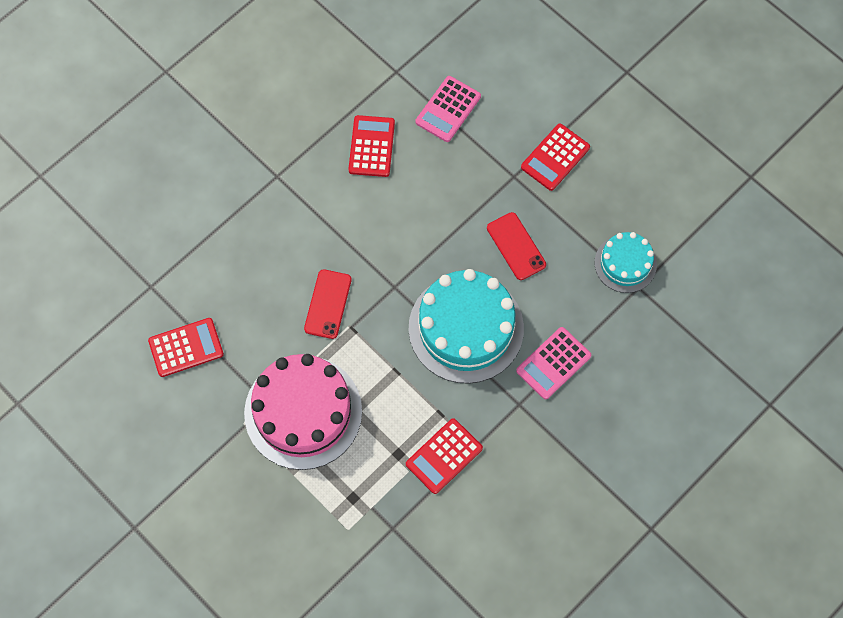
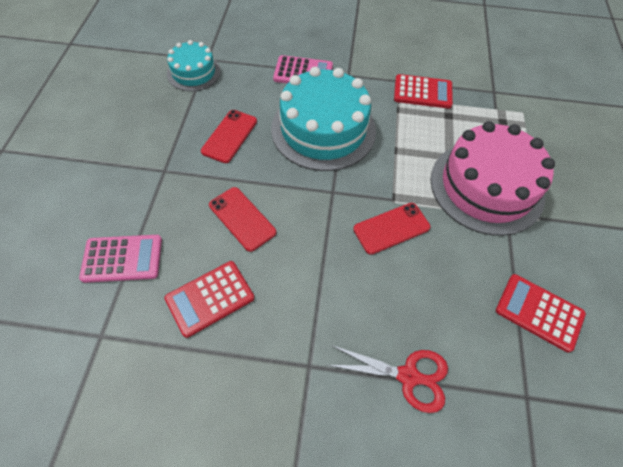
camera: 130 degrees left, 10 degrees down
red calculator [521,123,590,191] -> none
none -> red phone [209,187,276,252]
none -> red scissors [328,345,448,413]

